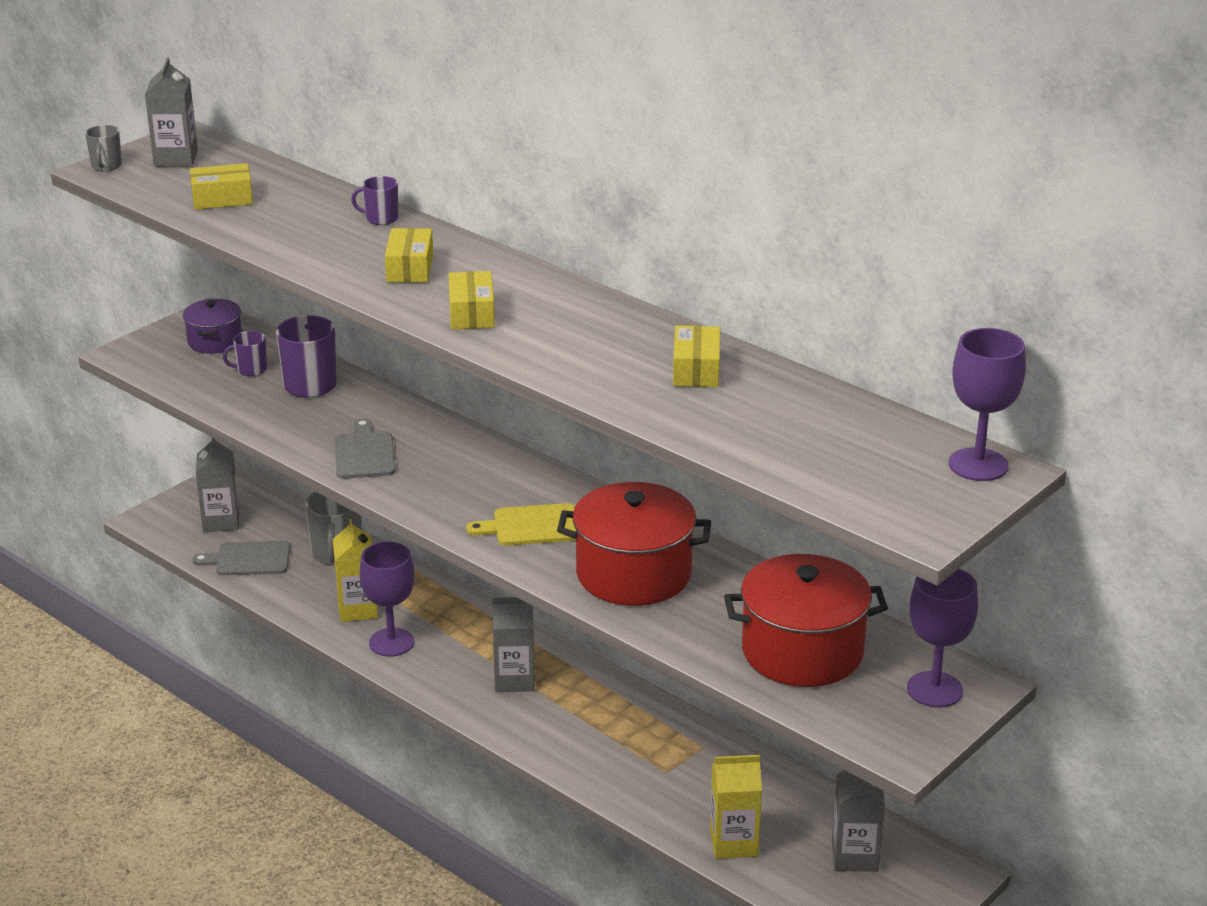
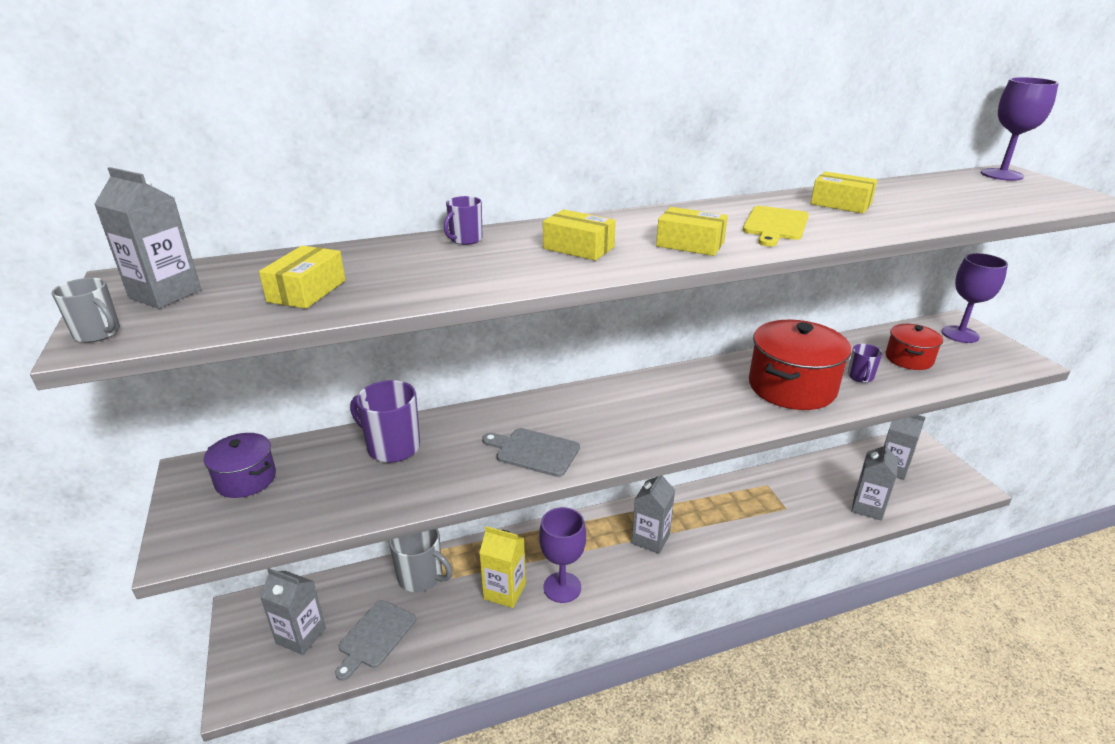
camera: 60 degrees left, 0 degrees up
purple mug [223,331,267,376] -> purple mug moved to [848,344,882,383]
yellow cutting board [466,503,576,545] -> yellow cutting board moved to [743,206,809,247]
yellow carton [710,755,762,859] -> grey carton [852,442,898,521]
red pot [724,554,888,687] -> red pot [886,324,943,370], size x0.56

